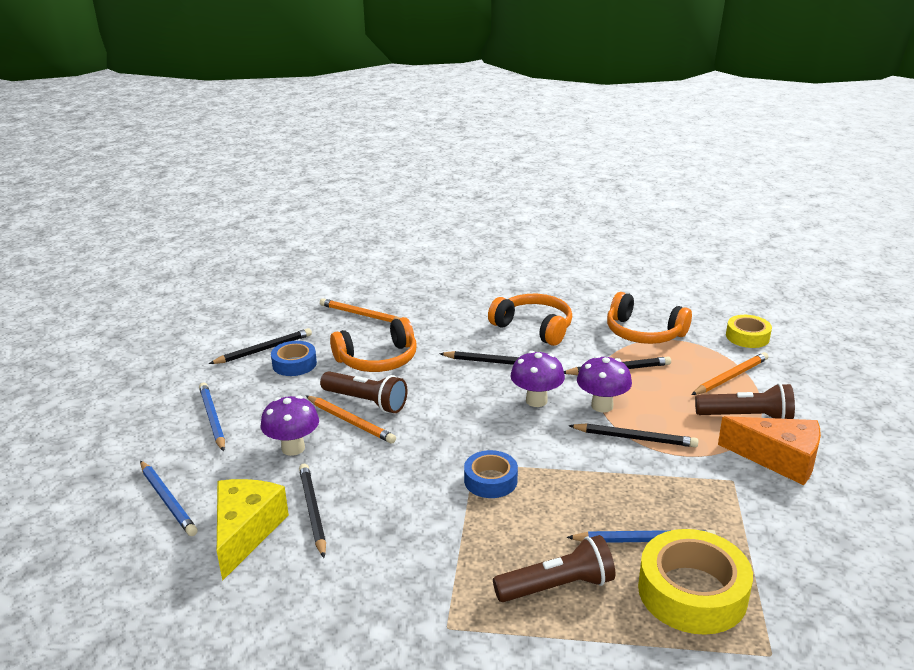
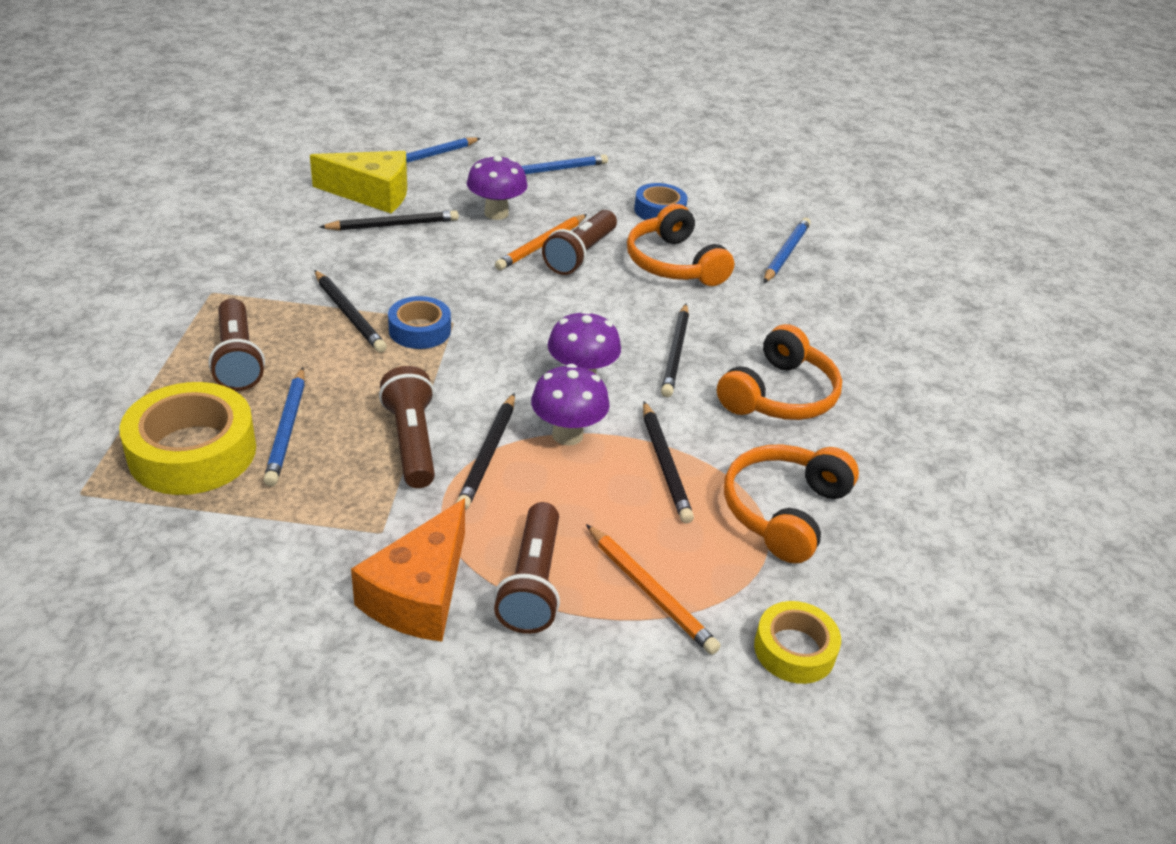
camera: 85 degrees right, 10 degrees up
black pencil [209,328,312,364] -> black pencil moved to [314,270,387,353]
orange pencil [320,298,400,322] -> blue pencil [764,218,811,283]
none -> brown flashlight [379,366,435,488]

